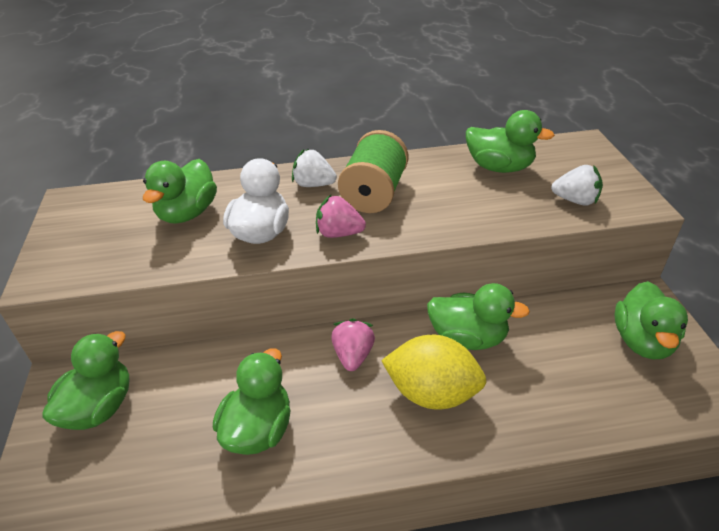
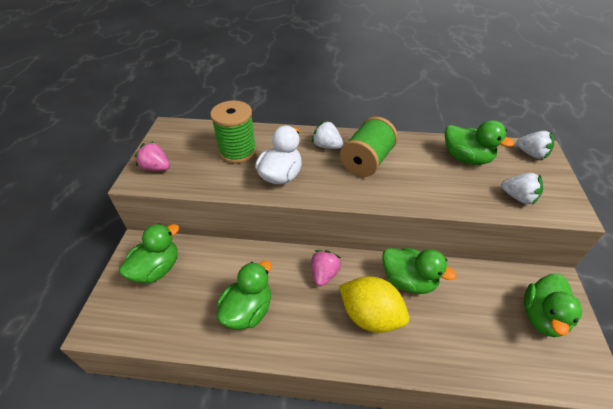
camera: 15 degrees right, 5 degrees up
green duck [143,159,217,224] -> green spool [210,101,257,163]
pink strawberry [316,195,366,238] -> pink strawberry moved to [135,141,170,171]
none -> white strawberry [516,131,554,159]

